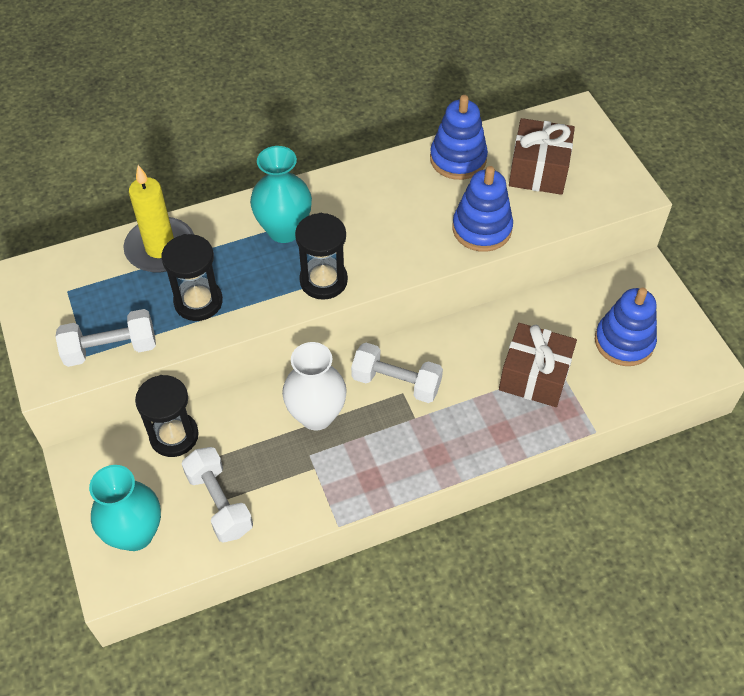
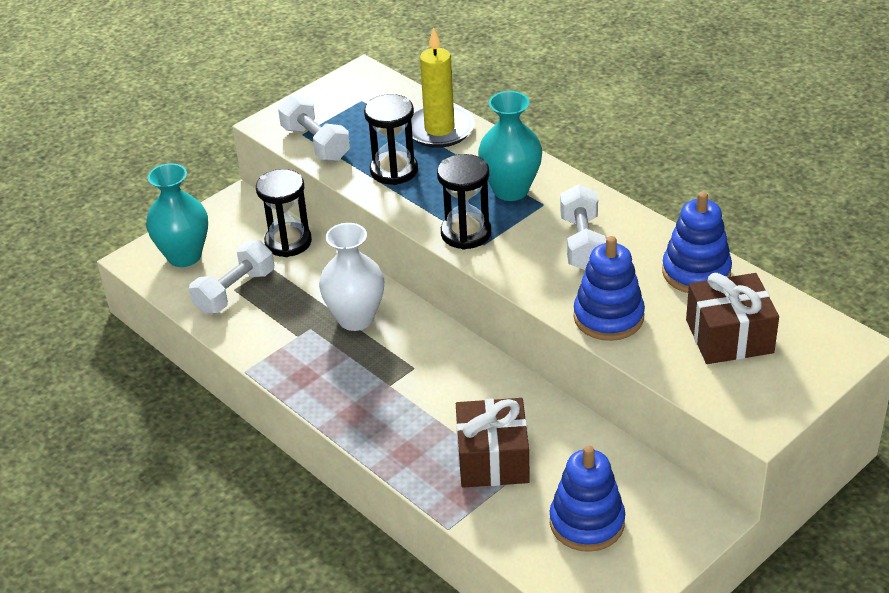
camera: 70 degrees right, 15 degrees down
white dumbbell [351,343,443,403] -> white dumbbell moved to [560,184,606,270]

